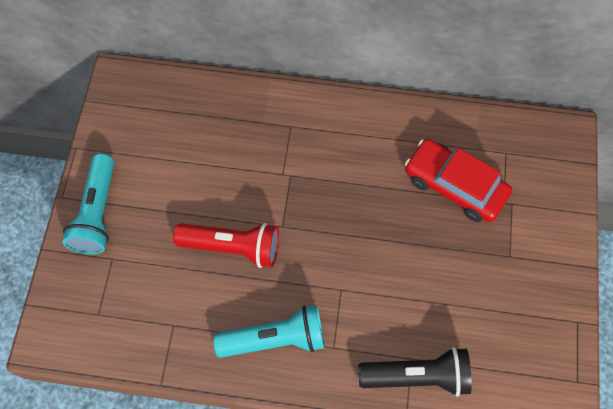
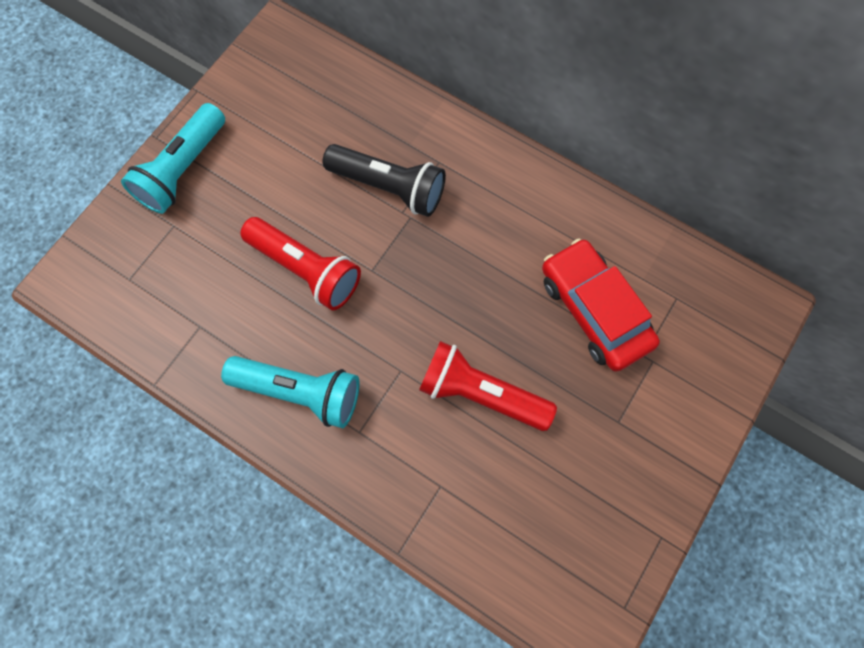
camera: 25 degrees right, 5 degrees up
black flashlight [358,347,472,397] -> black flashlight moved to [323,144,446,217]
none -> red flashlight [419,341,557,431]

